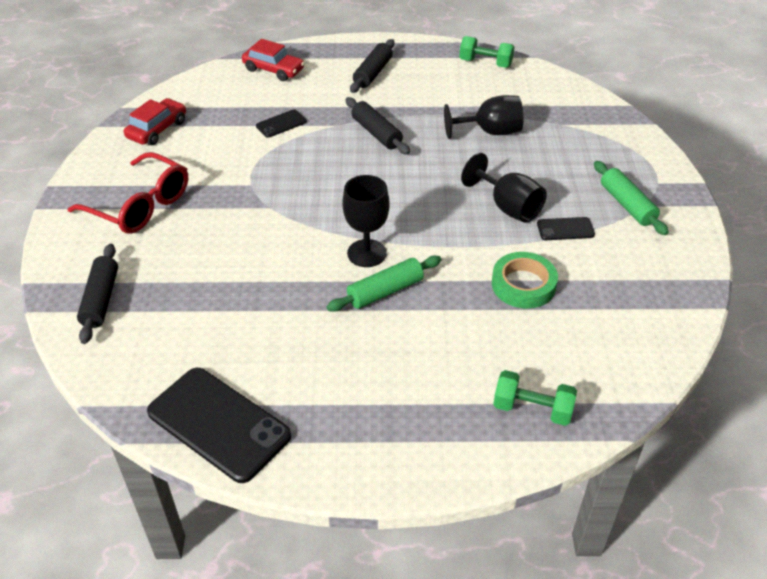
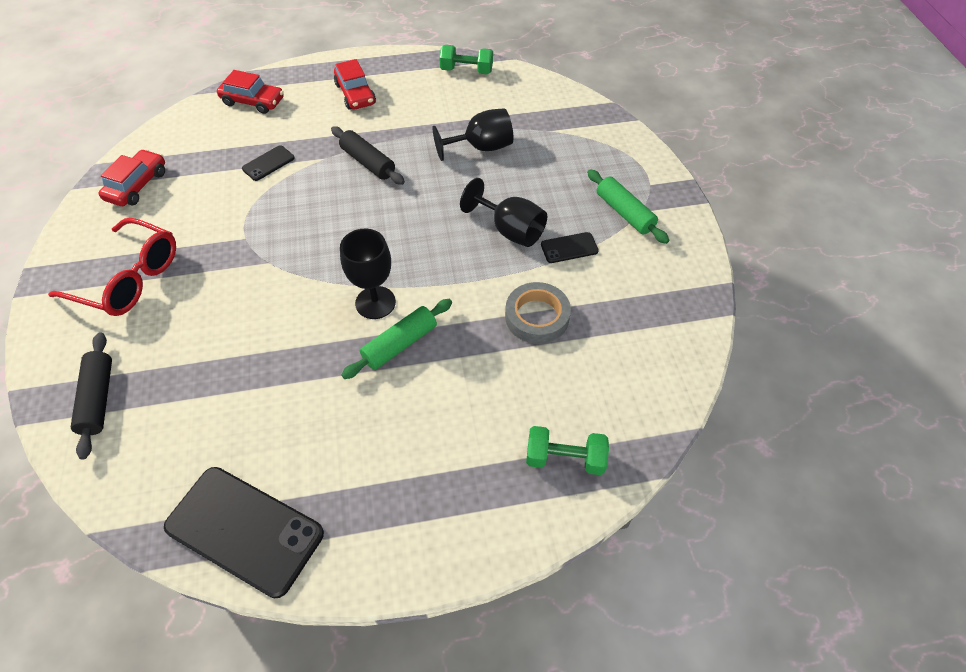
camera: 10 degrees left, 10 degrees up
black rolling pin [350,39,395,93] -> red car [334,59,376,110]
green tape [492,252,558,309] -> grey tape [505,282,571,344]

